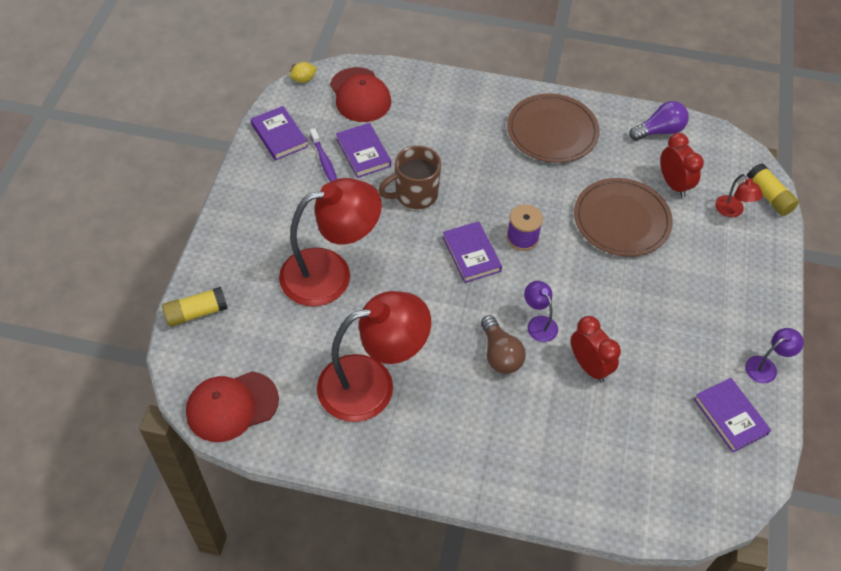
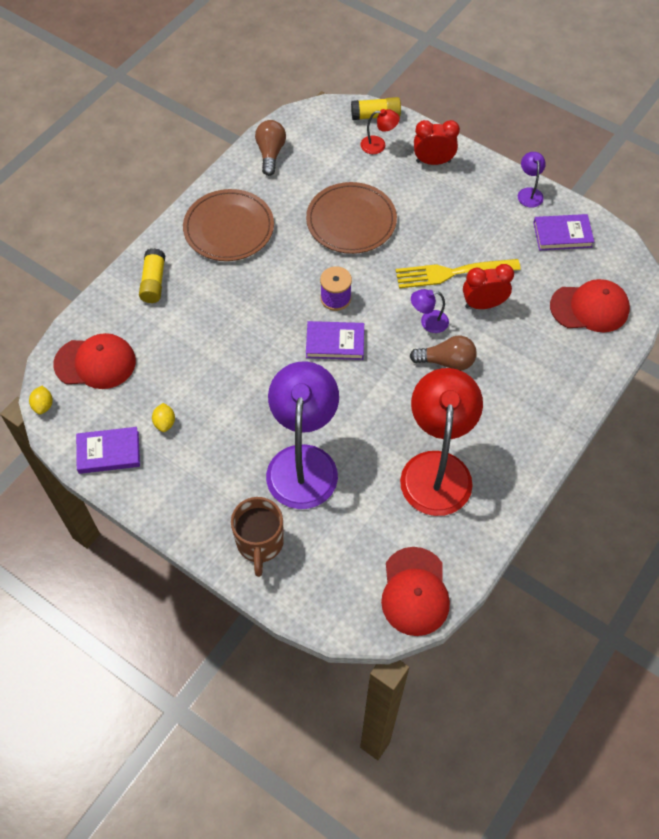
camera: 65 degrees left, 5 degrees up
yellow glue stick [162,287,228,327] -> yellow glue stick moved to [139,248,165,303]
red lamp [279,178,382,306] -> purple lamp [266,361,339,509]
purple toothbrush [310,128,337,182] -> yellow lemon [152,403,175,432]
purple book [336,123,391,178] -> none
brown mug [378,146,441,209] -> brown mug moved to [231,497,284,577]
purple light bulb [629,101,689,141] -> brown light bulb [255,120,286,176]
red clock [660,133,704,198] -> red clock moved to [414,120,460,165]
none -> yellow fork [396,259,521,288]
none -> red cap [550,279,630,333]

